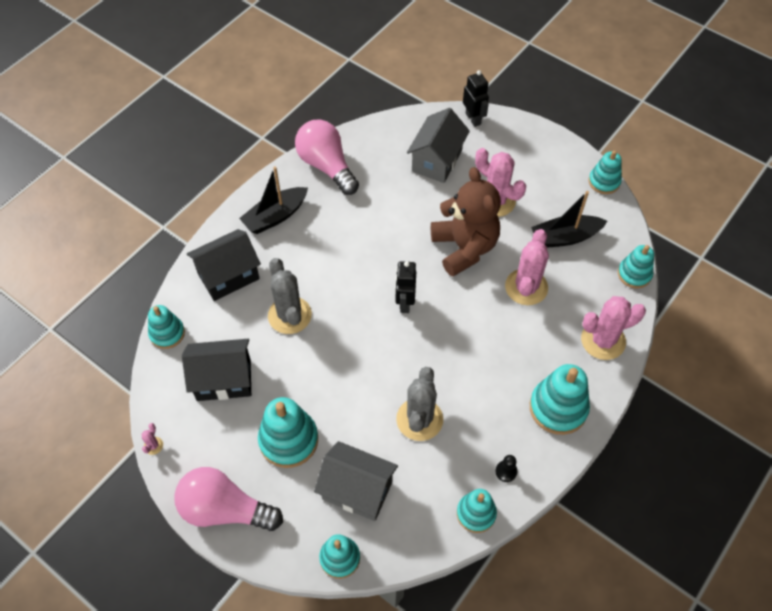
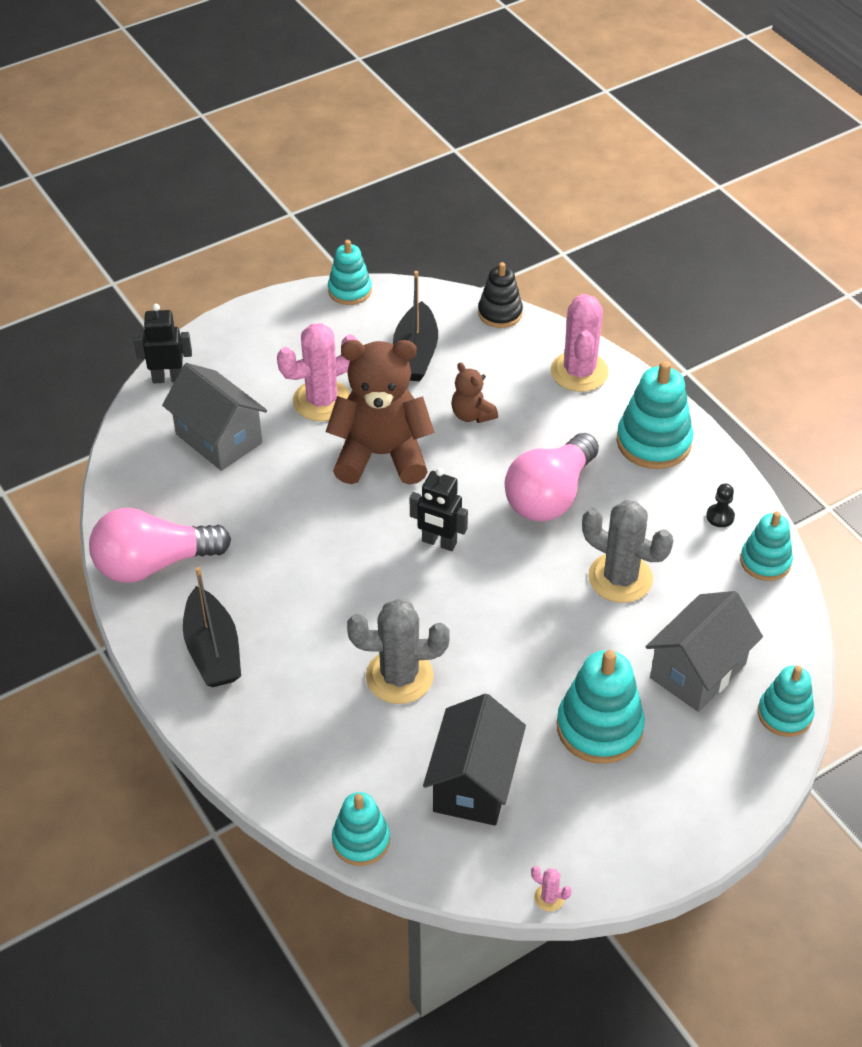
camera: 70 degrees left, 10 degrees down
pink light bulb [174,467,283,531] -> pink light bulb moved to [505,433,599,522]
black house [187,229,261,301] -> none
pink cactus [505,229,549,305] -> brown teddy bear [451,362,498,423]
turquoise stacking toy [618,245,654,288] -> black stacking toy [478,262,523,328]

